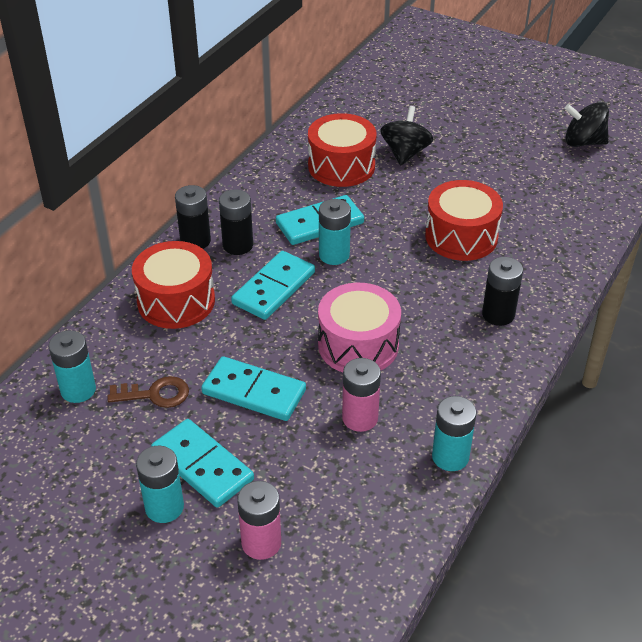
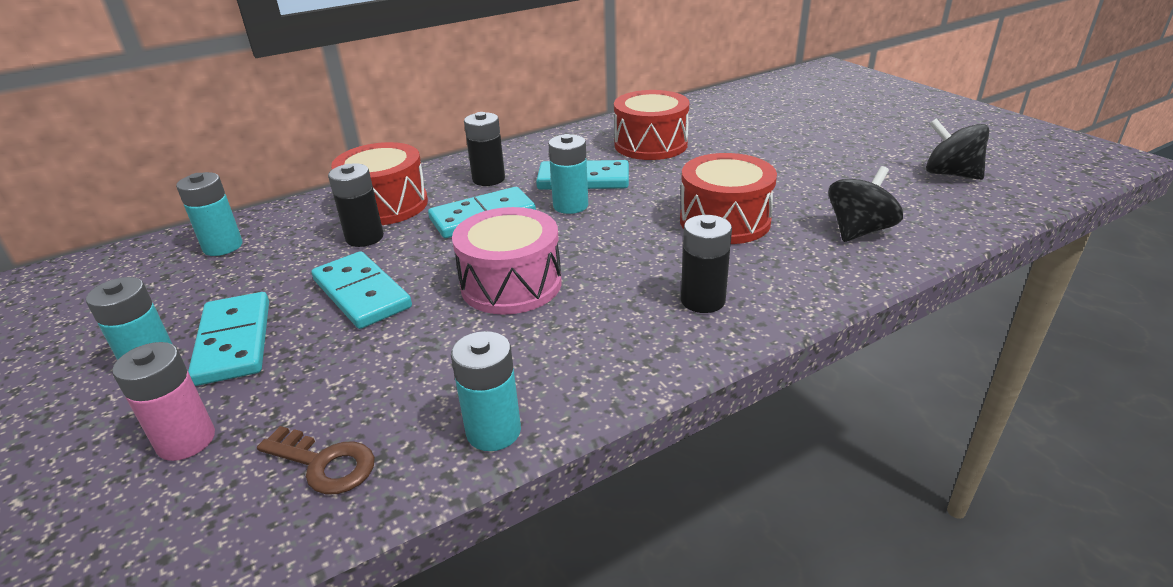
camera: 30 degrees right, 10 degrees down
brown key [108,376,189,408] -> brown key moved to [257,426,375,495]
black battery [175,185,211,249] -> black battery moved to [328,163,384,247]
pink battery [342,358,381,432] -> none
black spinning top [380,106,433,165] -> black spinning top moved to [828,166,903,242]

